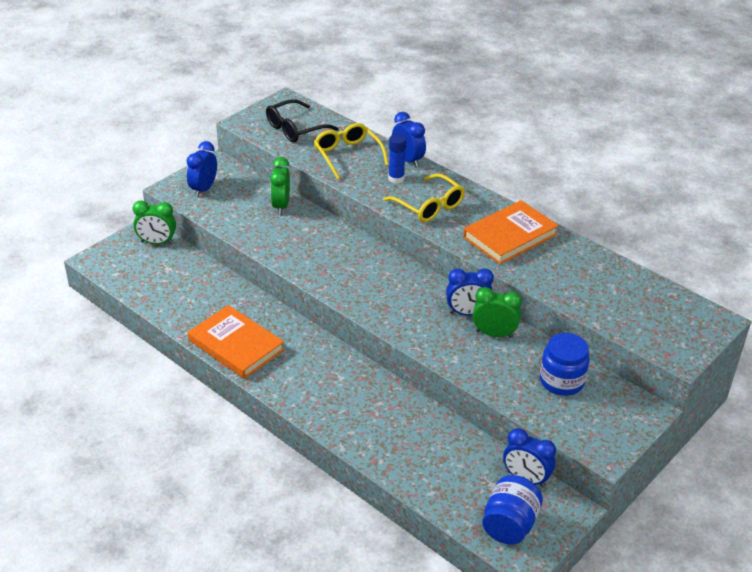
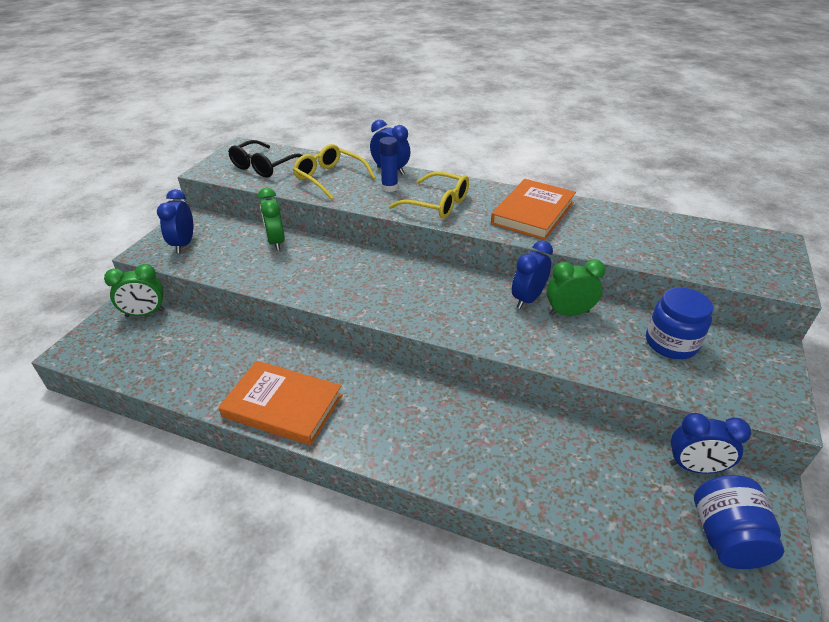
camera: 20 degrees left, 0 degrees up
blue clock [446,268,494,316] -> blue clock turned 150 degrees clockwise [512,241,553,309]

